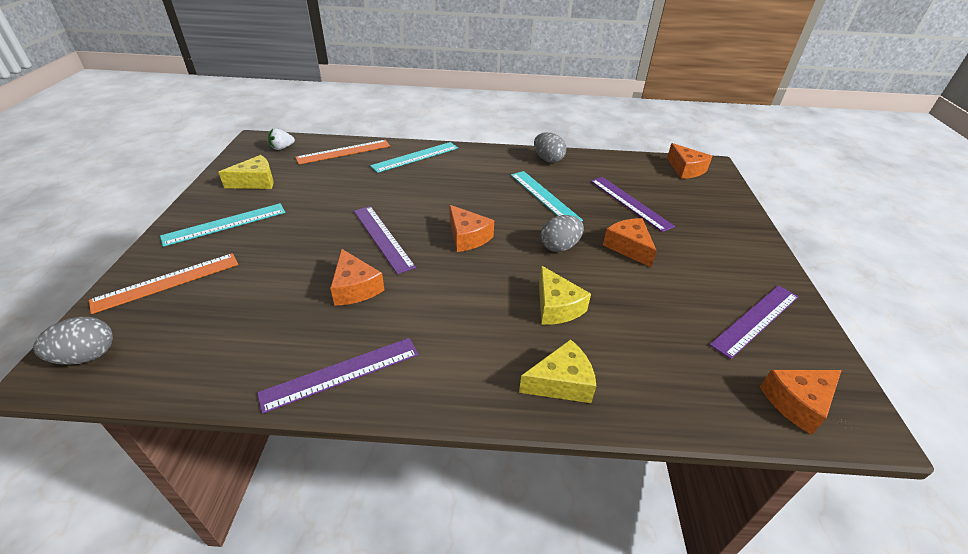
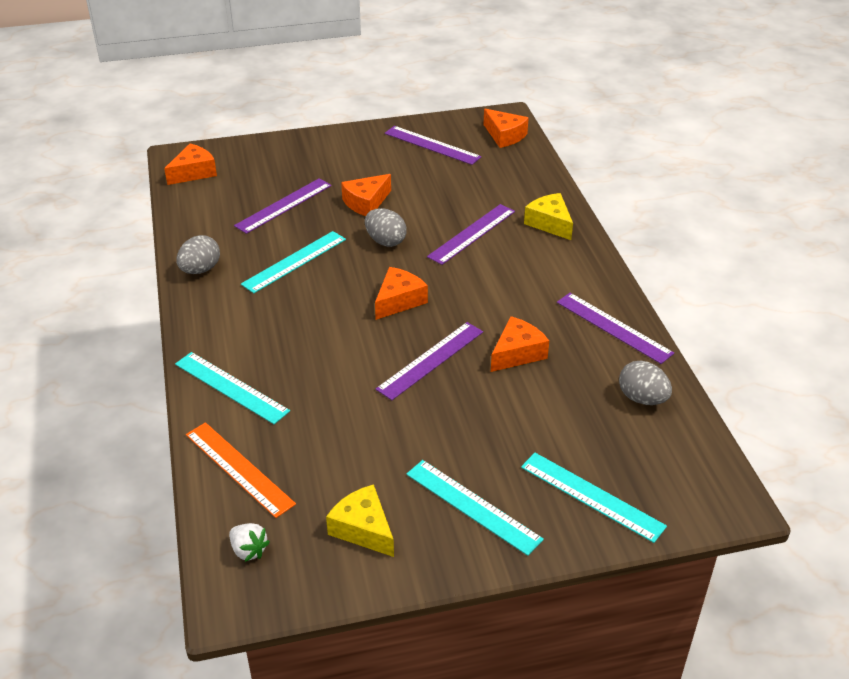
camera: 105 degrees left, 0 degrees up
grey egg [33,317,113,365] -> grey egg moved to [619,361,672,405]
orange ruler [89,253,238,314] -> turquoise ruler [521,453,667,543]
yellow cheese [539,266,591,325] -> purple ruler [427,204,515,265]

